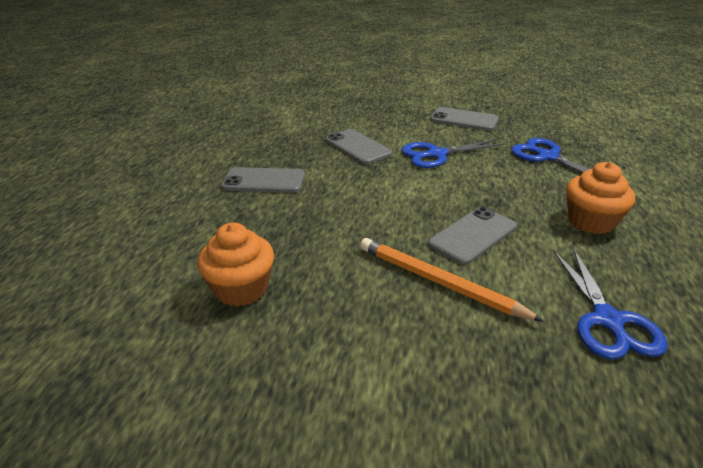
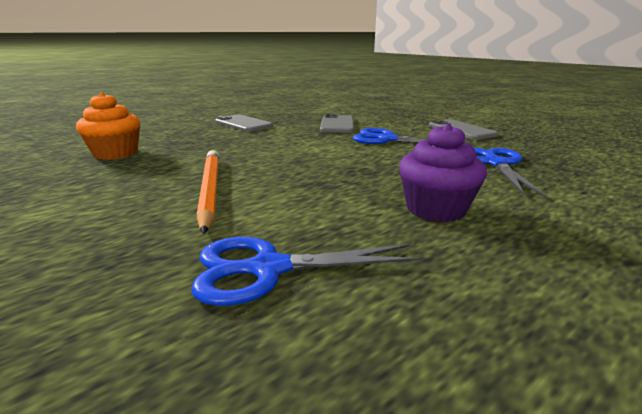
camera: 40 degrees right, 10 degrees down
grey phone [428,207,517,265] -> none
blue scissors [553,248,668,360] -> blue scissors turned 45 degrees clockwise [191,237,422,306]
orange cupcake [566,162,635,234] -> purple cupcake [399,123,487,222]

